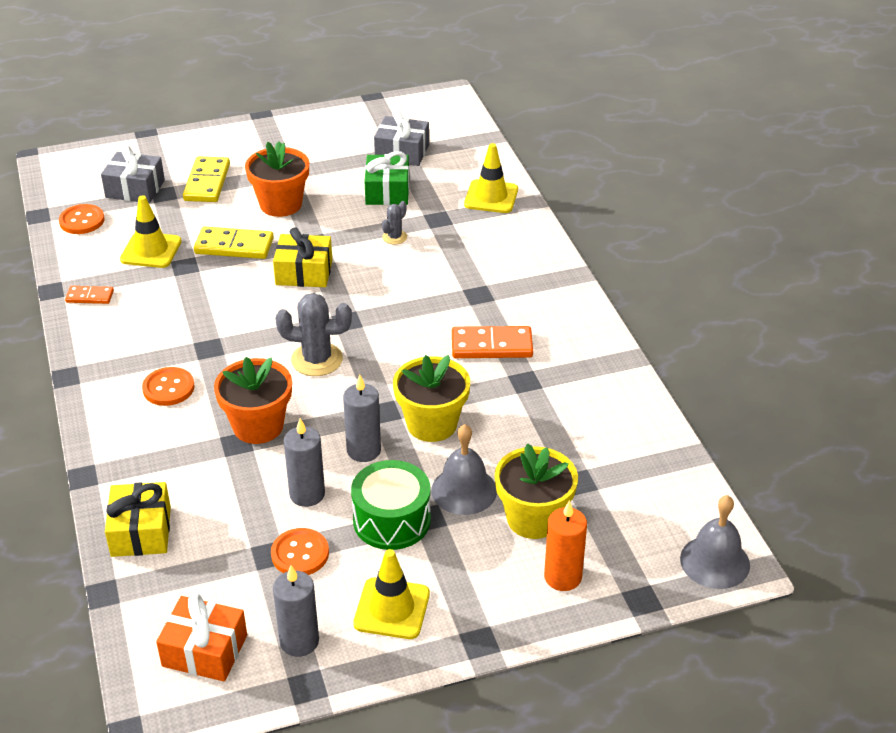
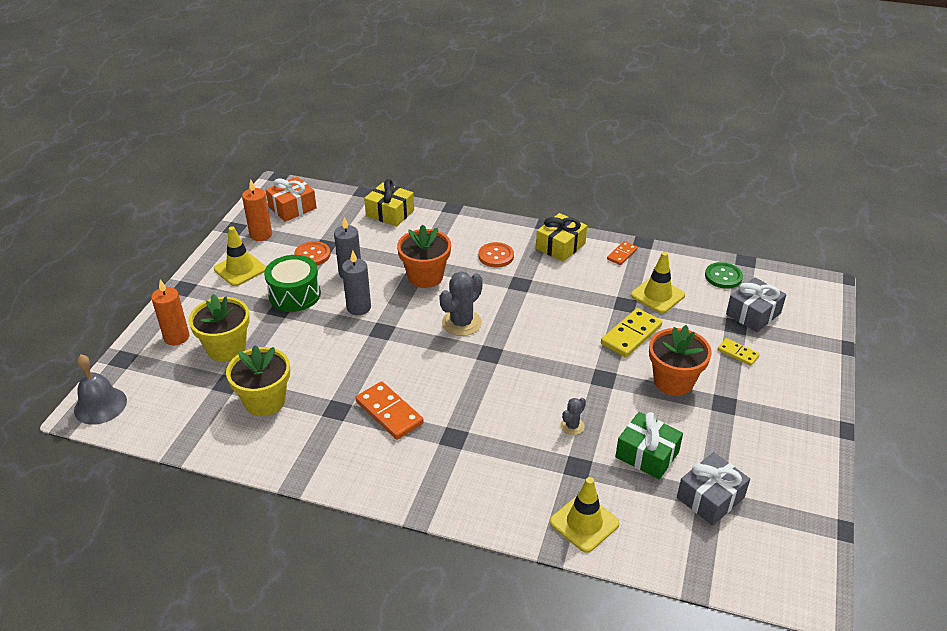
camera: 125 degrees right, 0 degrees up
orange button [59,204,105,234] -> green button [705,262,743,289]
yellow domino [183,156,230,202] -> yellow domino [717,338,760,366], size x0.58
yellow gift [273,227,332,287] -> yellow gift moved to [536,213,587,262]
grey candle [273,565,319,657] -> orange candle [242,179,272,241]
grey cactus [382,201,407,245] -> grey cactus turned 60 degrees clockwise [560,398,586,435]
yellow flower pot [393,355,470,442] -> yellow flower pot moved to [226,346,290,416]
grey bell [431,424,497,515] -> none
orange domino [452,326,533,358] -> orange domino turned 75 degrees counterclockwise [355,381,424,440]

